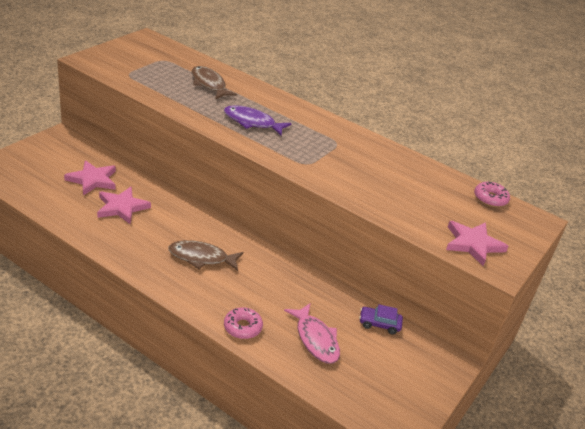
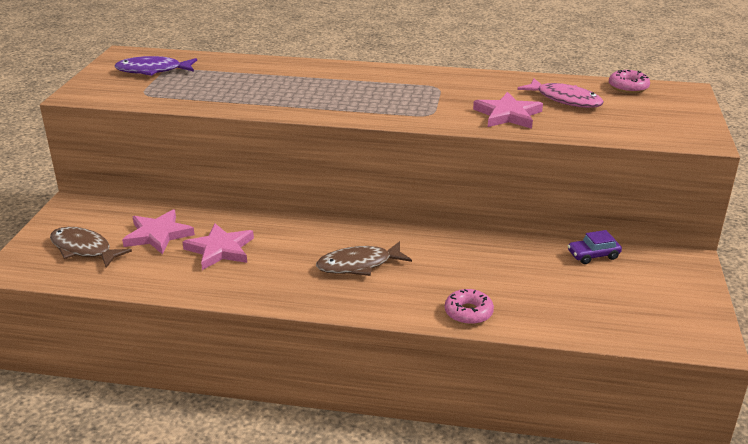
camera: 20 degrees left, 5 degrees down
brown fish [192,66,237,100] -> brown fish moved to [50,227,132,268]
purple fish [224,105,292,136] -> purple fish moved to [114,56,197,76]
pink fish [284,303,340,364] -> pink fish moved to [517,78,604,108]
pink star [446,221,508,266] -> pink star moved to [473,92,543,129]

